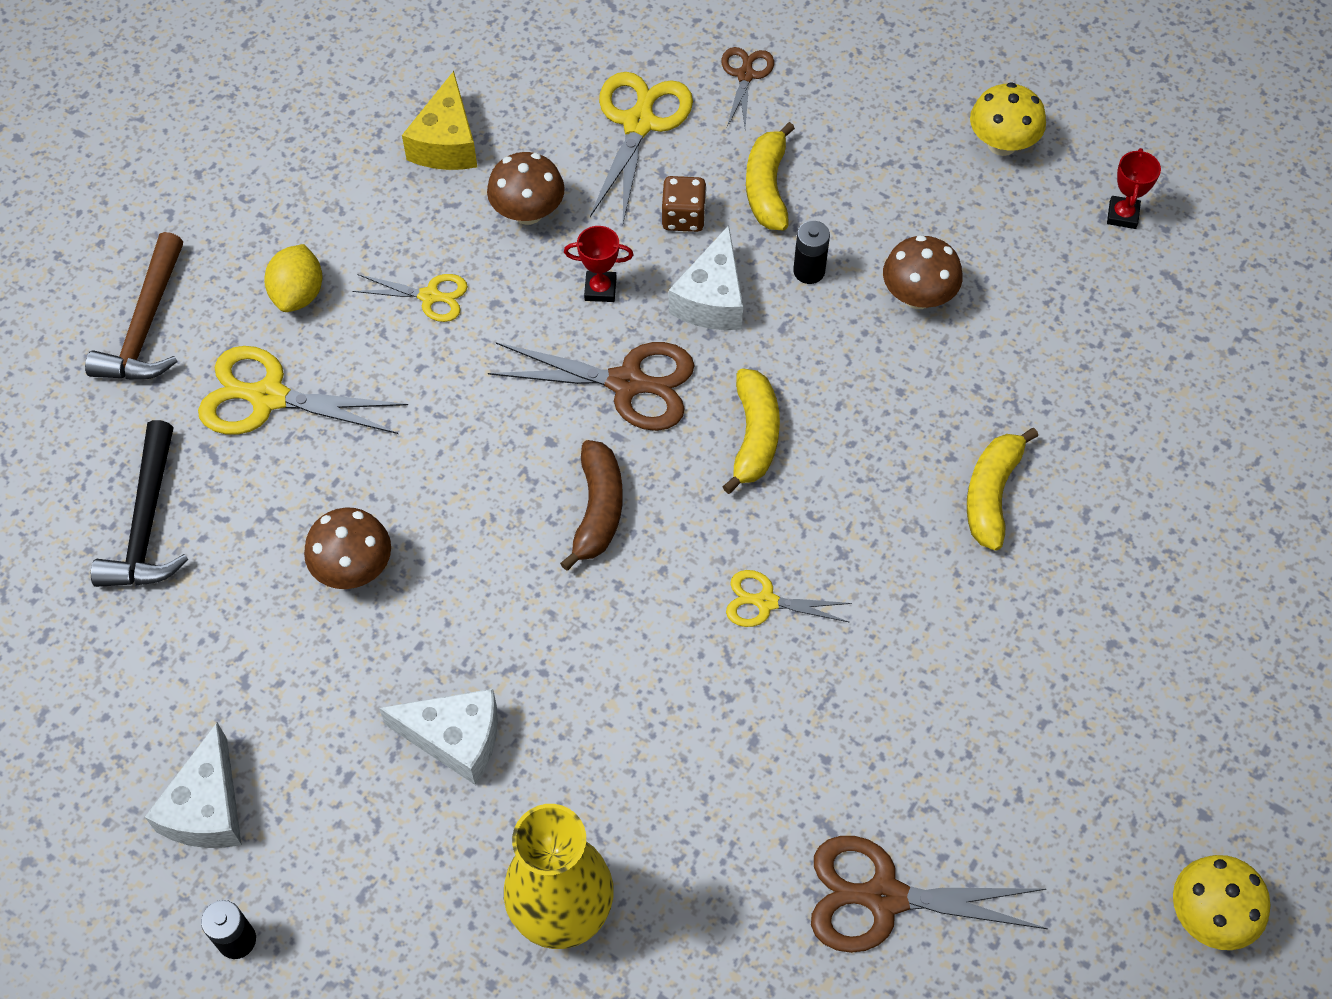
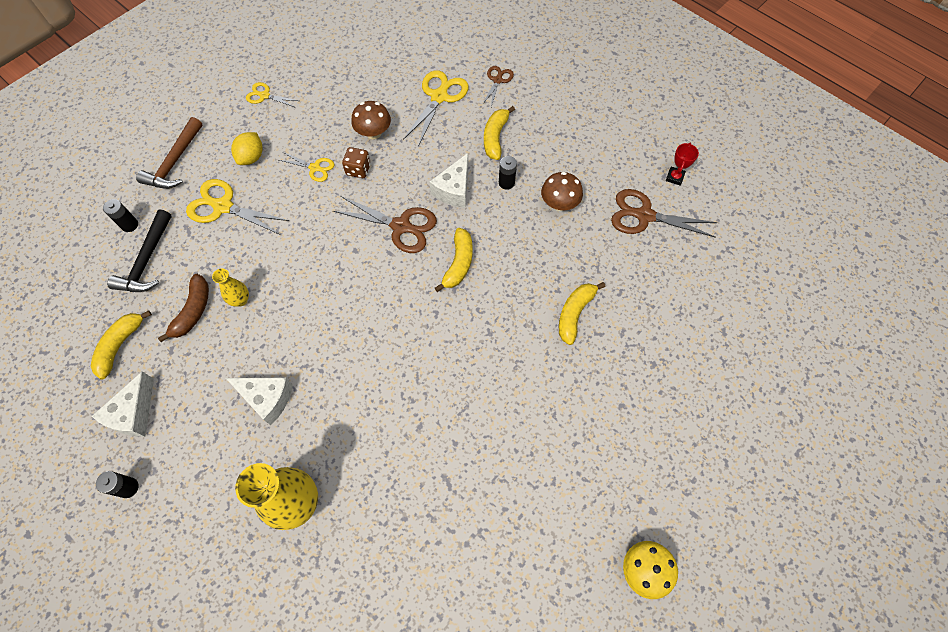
camera: 10 degrees right, 5 degrees up
brown mushroom [304,508,391,589] -> yellow vase [212,268,249,307]
yellow cheese [402,71,477,170] -> none
brown banana [560,440,623,571] -> brown banana moved to [158,274,209,342]
red trophy [564,226,634,302] -> none
brown dice [662,176,707,232] -> brown dice moved to [342,147,371,178]
yellow scissors [726,570,852,627] -> yellow scissors moved to [246,82,299,108]
brown scissors [811,836,1048,953] -> brown scissors moved to [611,189,718,238]
yellow mushroom [970,82,1046,156] -> none
none -> yellow banana [91,310,152,379]
none -> black battery [103,199,138,232]

